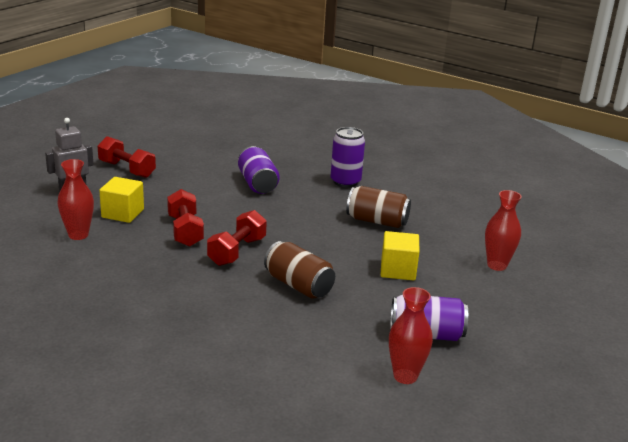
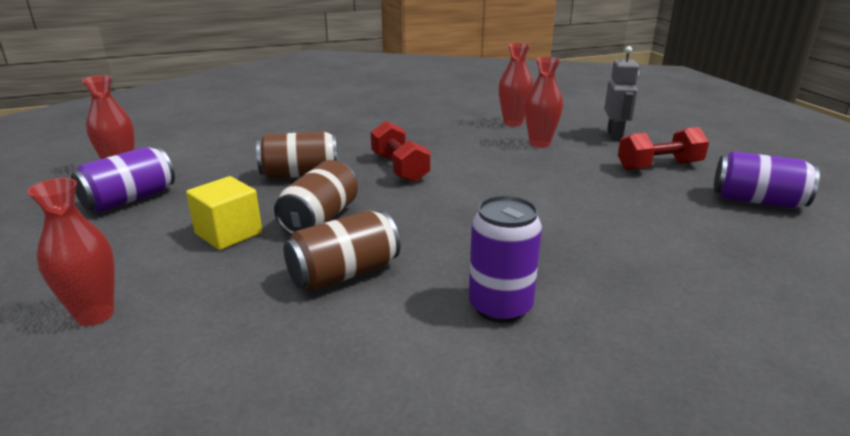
camera: 130 degrees right, 0 degrees up
yellow cube [99,177,144,223] -> red vase [525,57,563,148]
red dumbbell [167,189,204,247] -> none
purple can [238,146,280,194] -> purple can moved to [714,151,820,208]
none -> brown can [274,160,358,235]

